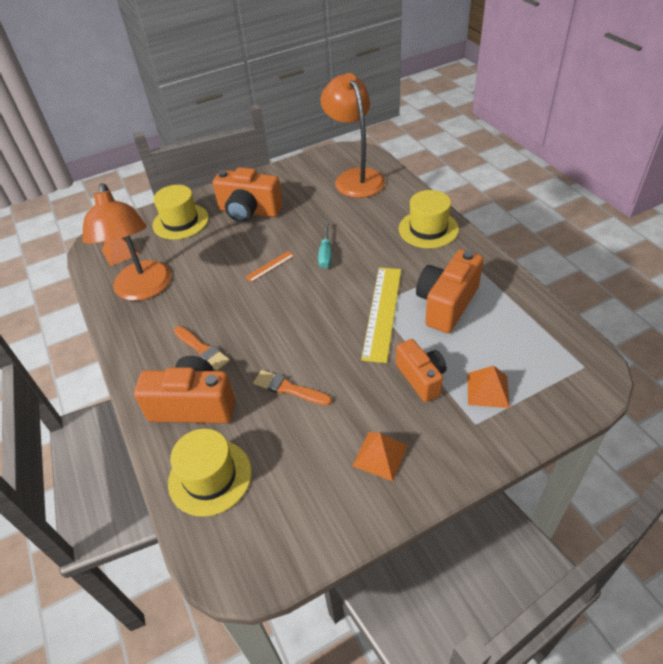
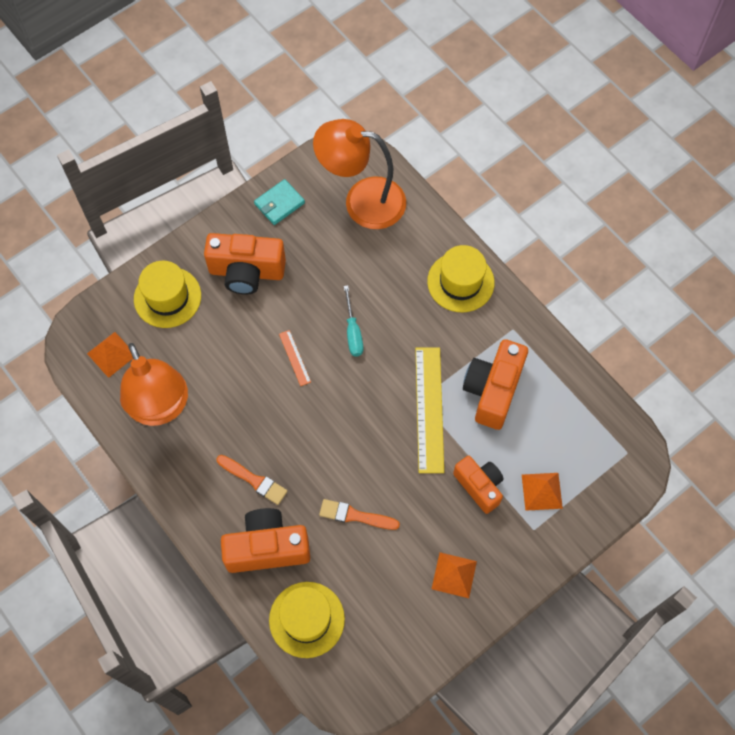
camera: 15 degrees left, 20 degrees up
orange ruler [245,251,294,282] -> orange ruler turned 60 degrees counterclockwise [279,330,311,386]
orange lamp [320,73,385,198] -> orange lamp turned 45 degrees counterclockwise [313,119,406,229]
none -> turquoise wallet [254,179,305,225]

